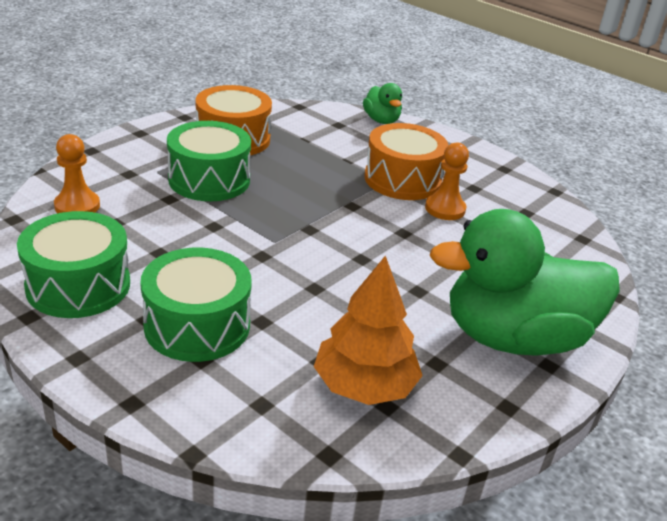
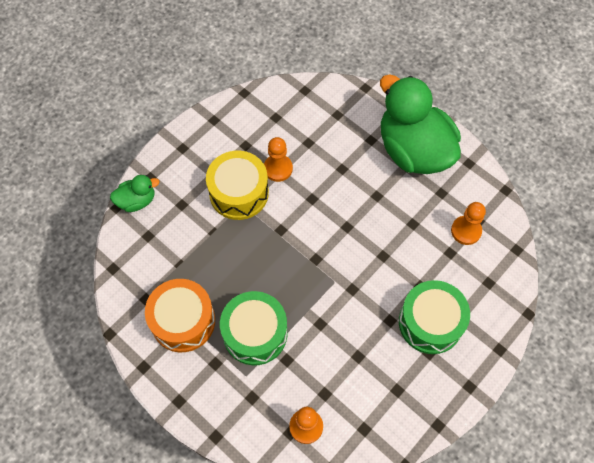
camera: 85 degrees left, 30 degrees up
green drum [17,211,130,318] -> none
orange tree [314,255,423,405] -> orange pawn [451,202,486,245]
orange drum [364,123,449,200] -> yellow drum [206,151,269,220]
green duck [430,209,620,356] -> green duck turned 150 degrees clockwise [380,74,461,174]

